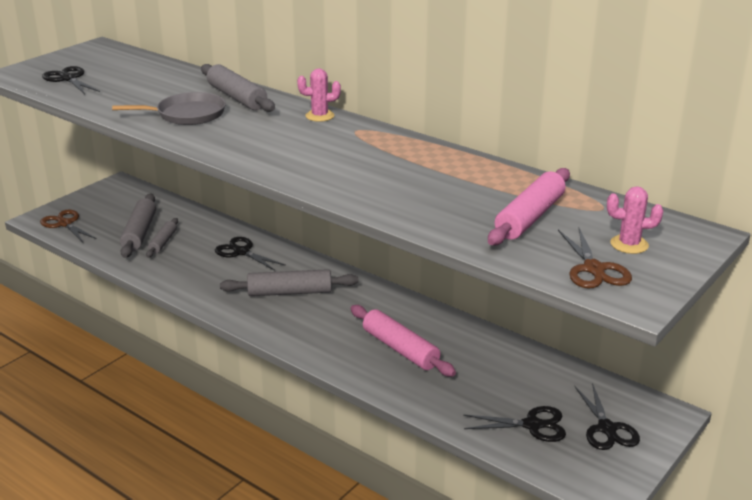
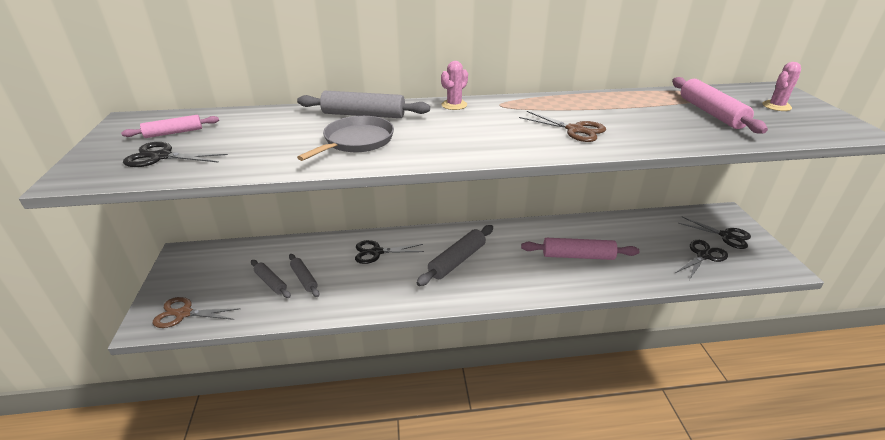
camera: 45 degrees left, 5 degrees up
grey rolling pin [120,194,156,258] -> grey rolling pin [251,260,291,298], size x0.61
brown scissors [558,228,632,289] -> brown scissors moved to [519,111,606,142]
none -> pink rolling pin [121,115,219,138]

